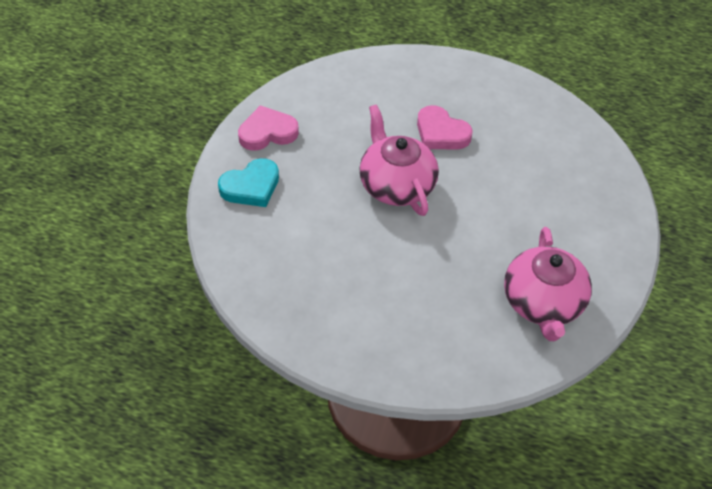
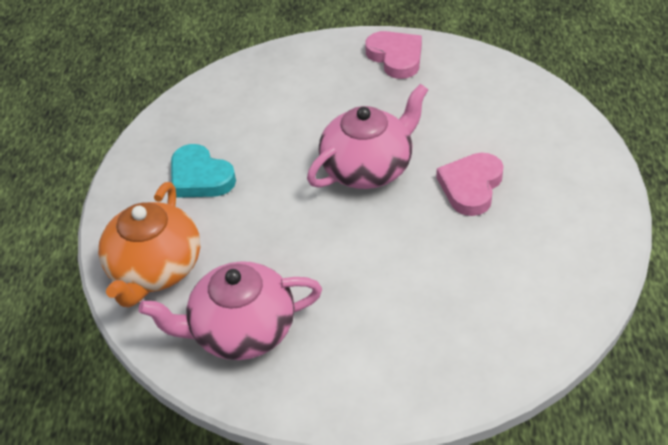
camera: 80 degrees right, 5 degrees down
turquoise heart [218,158,279,207] -> turquoise heart moved to [171,144,236,198]
none -> orange teapot [98,182,201,308]

